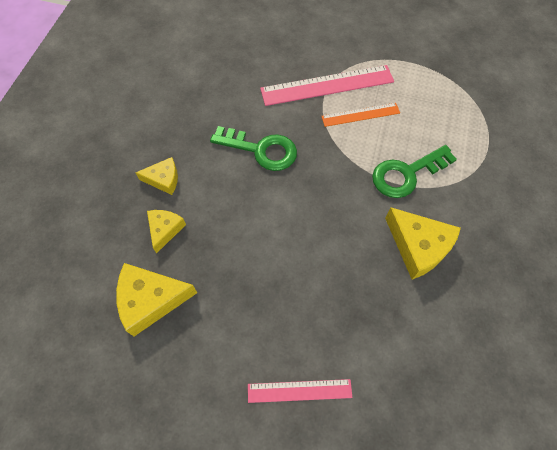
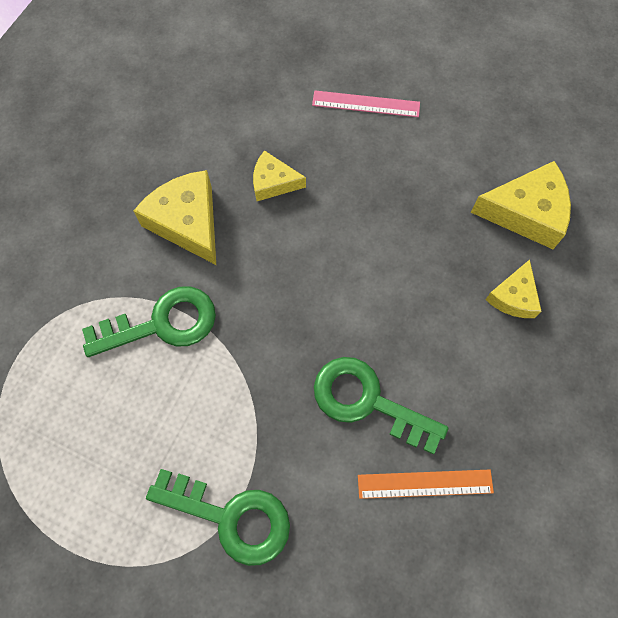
camera: 170 degrees left, 5 degrees up
yellow cheese [136,157,178,195] -> yellow cheese moved to [253,150,306,201]
pink ruler [260,65,394,106] -> green key [146,469,290,566]
orange ruler [321,103,400,127] -> orange ruler moved to [358,470,494,499]

